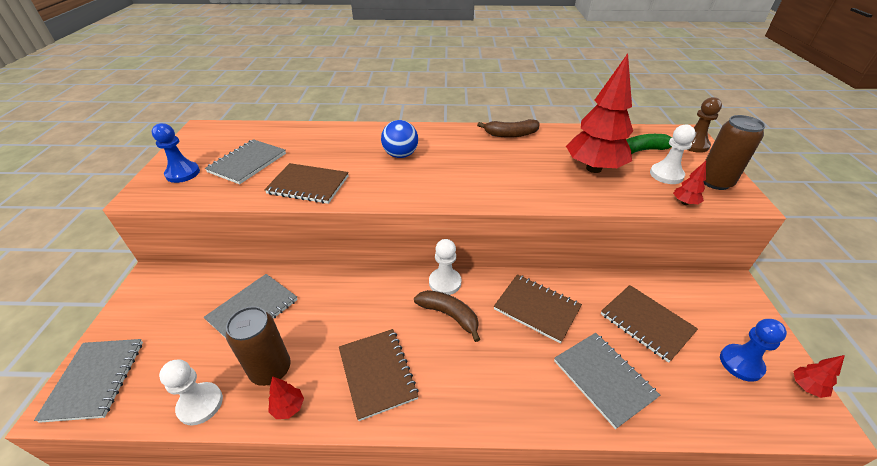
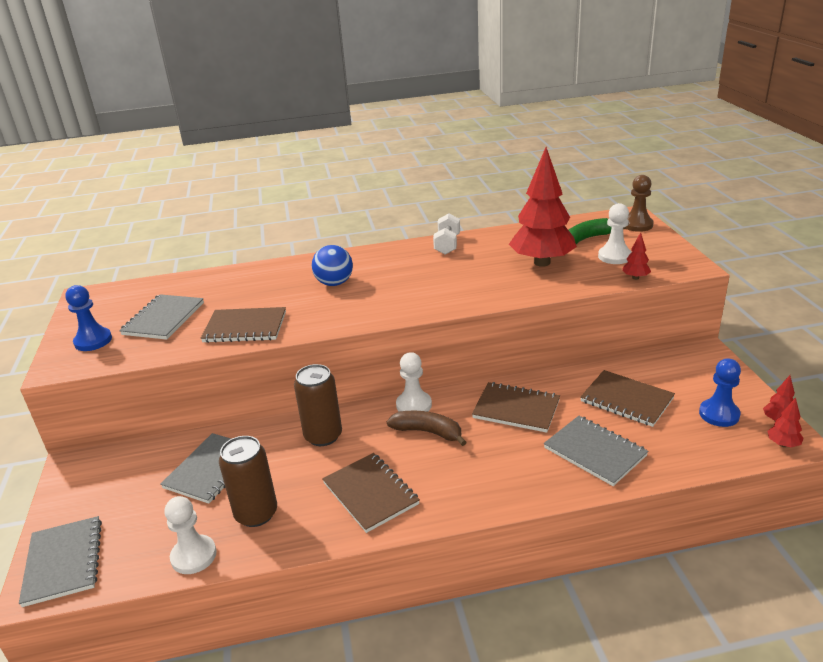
camera: 10 degrees left, 10 degrees down
red tree [268,376,304,419] -> red tree moved to [767,398,804,447]
brown banana [477,119,540,138] -> white dumbbell [433,213,460,255]
brown can [704,115,765,190] -> brown can moved to [294,364,342,446]

